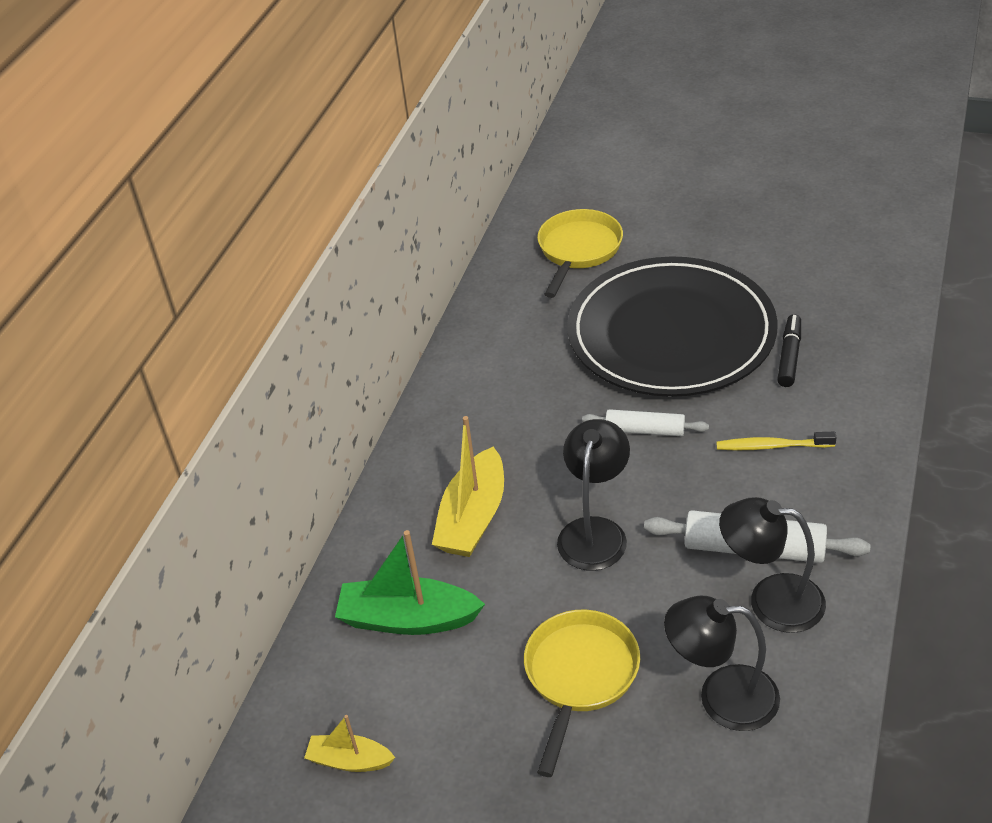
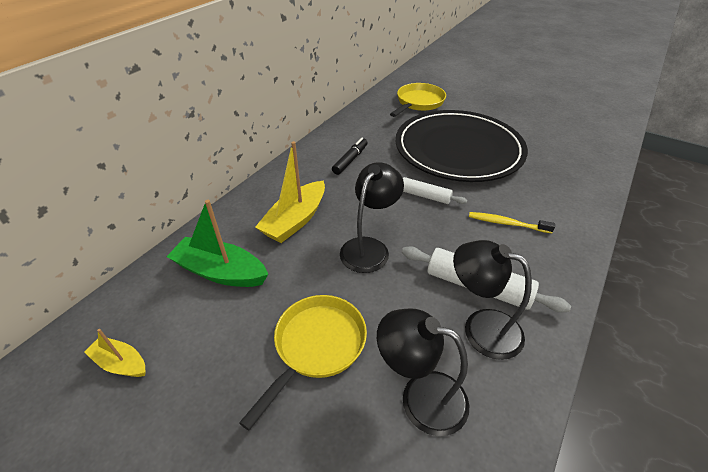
camera: 10 degrees right, 0 degrees up
black marker [777,314,801,387] -> black marker moved to [332,138,368,175]

